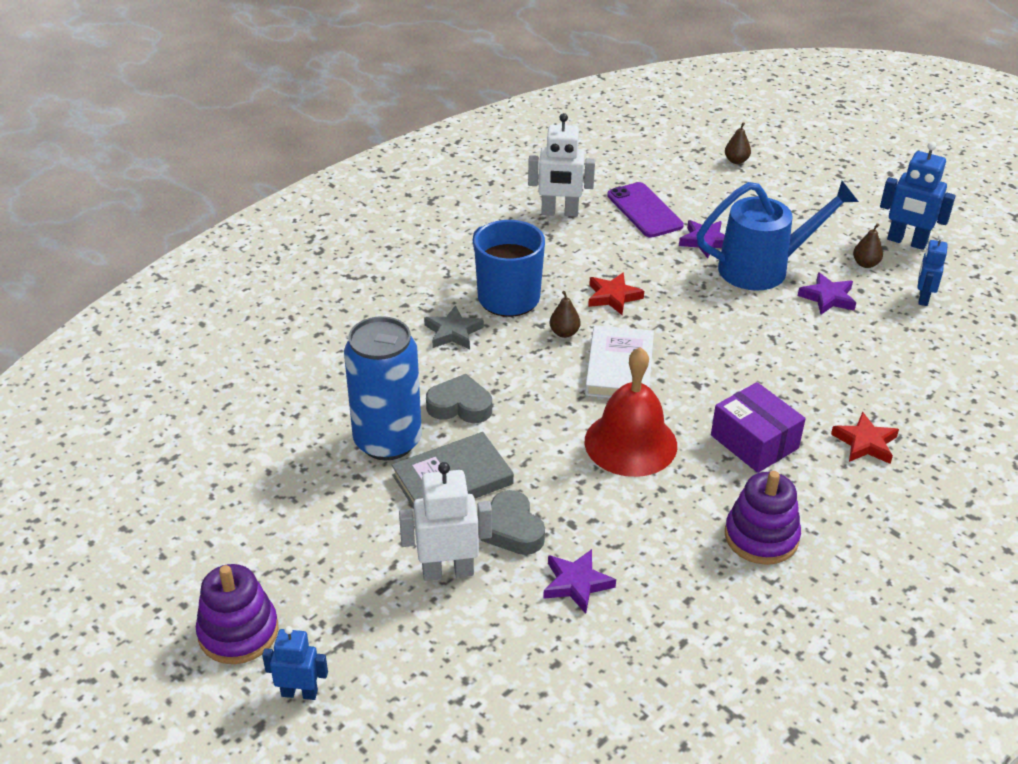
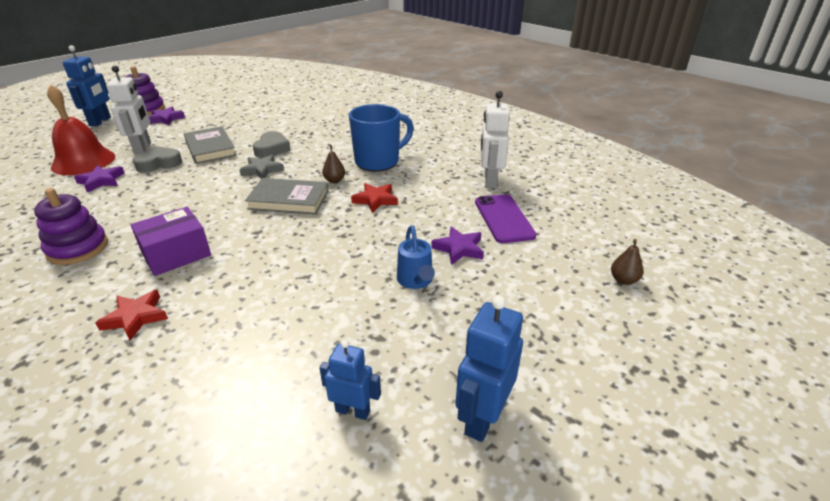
camera: 90 degrees right, 5 degrees down
blue robot [262,626,328,700] -> blue robot [63,45,111,126], size x1.58
blue can [344,316,422,460] -> none
grey star [424,305,484,349] -> grey star moved to [239,154,284,179]
red bell [584,347,677,477] -> red bell moved to [47,84,115,175]
white book [585,325,654,398] -> grey book [245,178,329,215]
purple phone [607,182,684,238] -> purple phone turned 75 degrees counterclockwise [475,194,536,243]
blue watering can [697,181,859,291] -> blue watering can [397,225,435,289], size x0.52
purple star [798,272,856,315] -> purple star moved to [149,107,185,125]
brown pear [853,223,883,268] -> none

